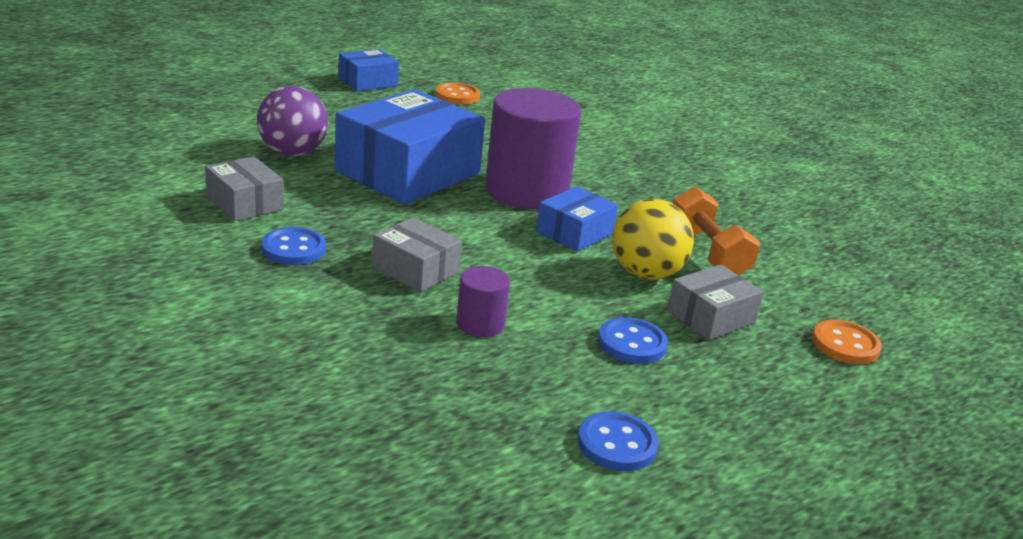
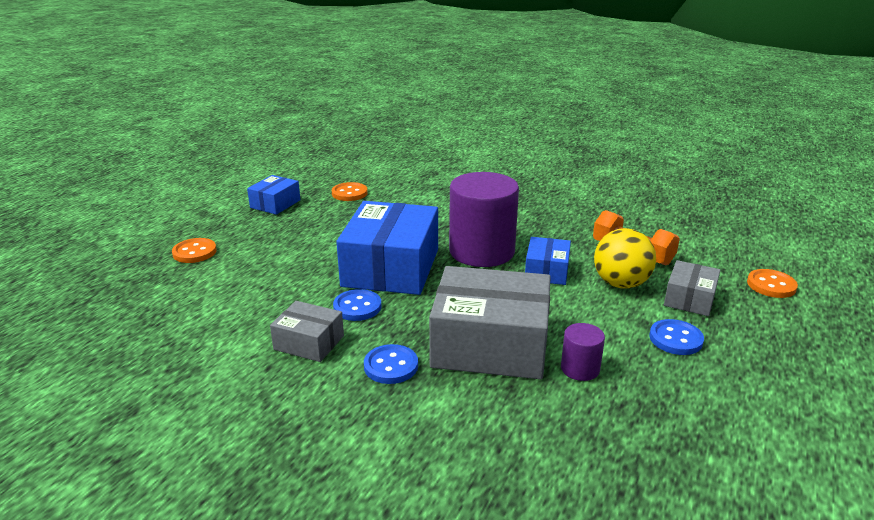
camera: 25 degrees left, 0 degrees up
purple ball [257,86,328,156] -> none
grey box [372,217,462,292] -> grey box [429,266,551,379], size x1.99
blue button [578,411,659,471] -> blue button moved to [333,289,382,321]
none -> orange button [172,238,217,263]

